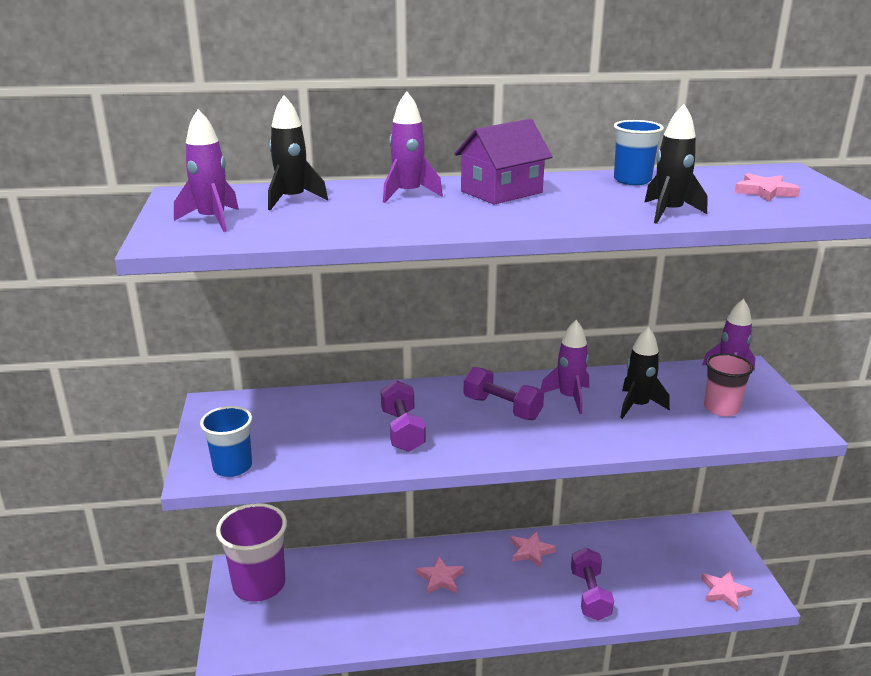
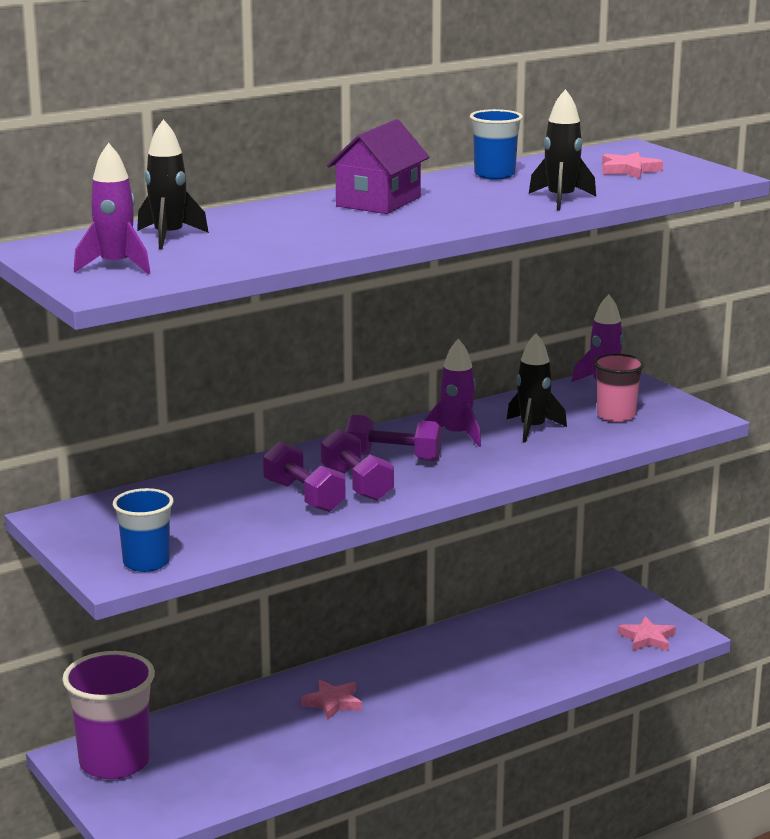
camera: 25 degrees left, 5 degrees down
purple rocket [383,91,443,203] -> none
pink star [511,531,556,568] -> none
purple dumbbell [571,548,614,621] -> purple dumbbell moved to [321,429,394,501]

